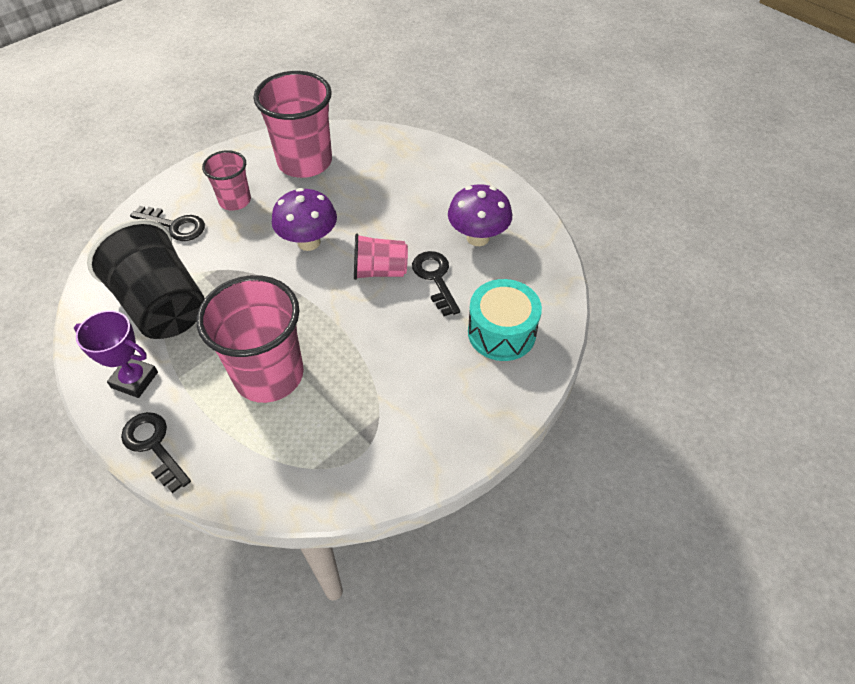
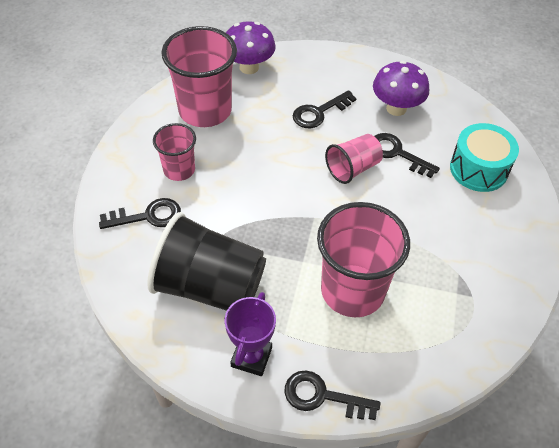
camera: 35 degrees left, 0 degrees up
purple trophy [74,310,158,398] -> purple trophy turned 60 degrees counterclockwise [225,292,276,376]
purple mushroom [272,188,337,251] -> purple mushroom moved to [226,21,276,74]
none -> black key [293,90,356,128]

